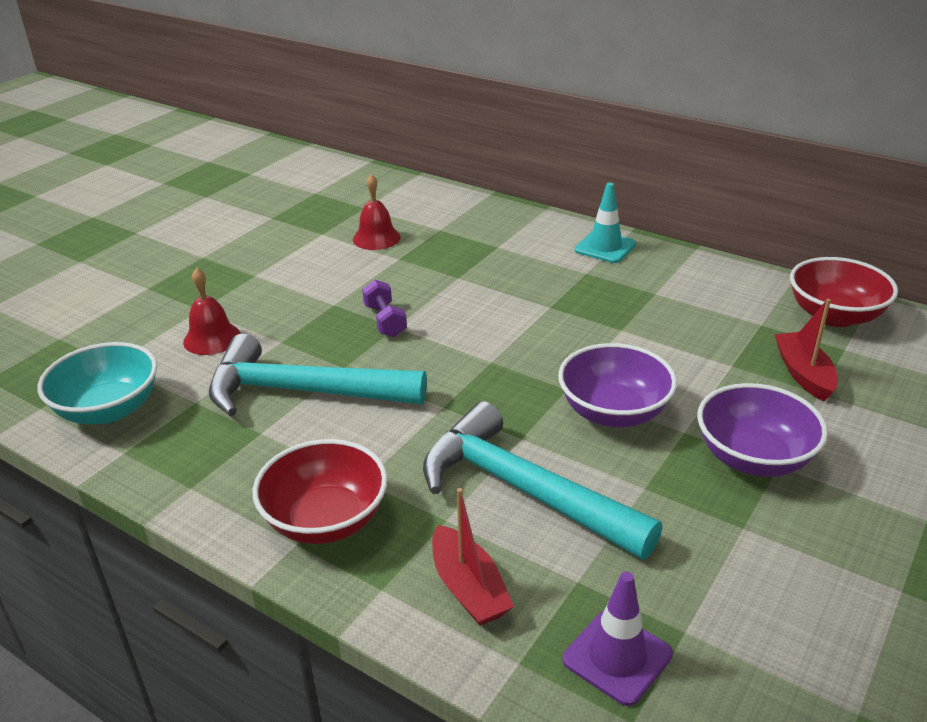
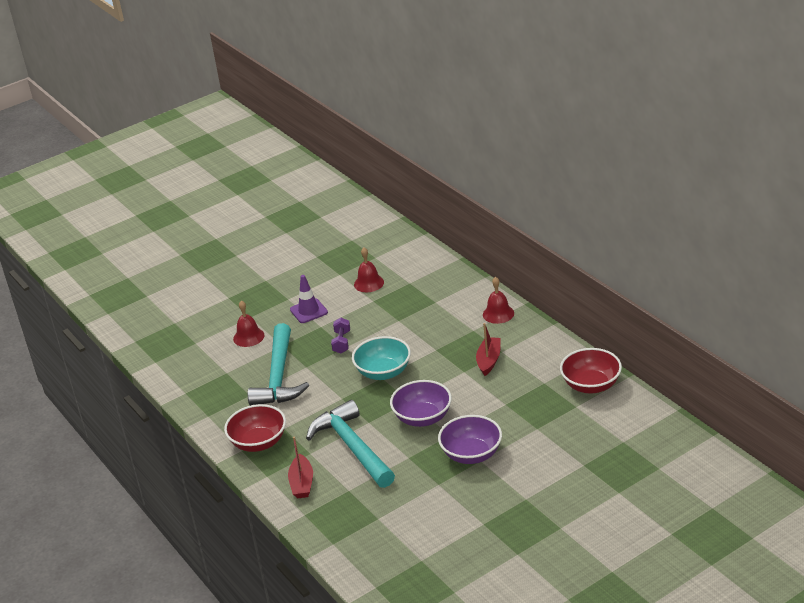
camera: 25 degrees right, 0 degrees up
turquoise bowl [38,342,157,424] -> turquoise bowl moved to [352,336,411,380]
turquoise hammer [209,334,427,416] -> turquoise hammer turned 120 degrees counterclockwise [248,323,309,406]
purple traffic cone [563,572,673,706] -> purple traffic cone moved to [290,275,328,323]
turquoise traffic cone [575,183,636,263] -> red bell [483,277,514,324]
red boat [775,299,838,402] -> red boat moved to [476,323,500,376]

